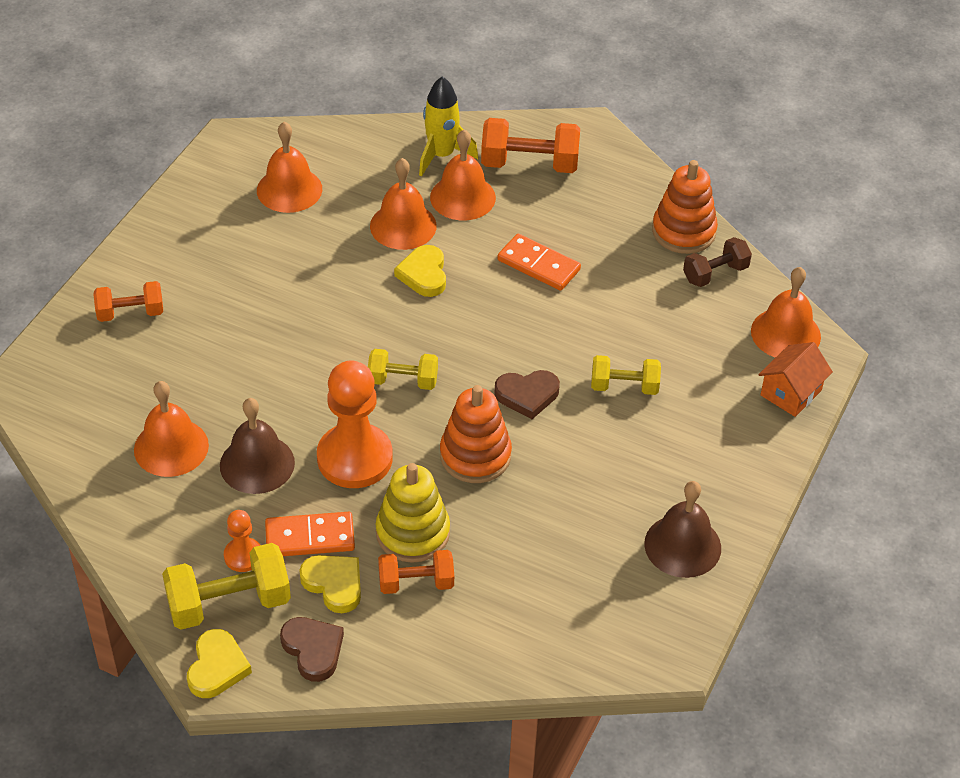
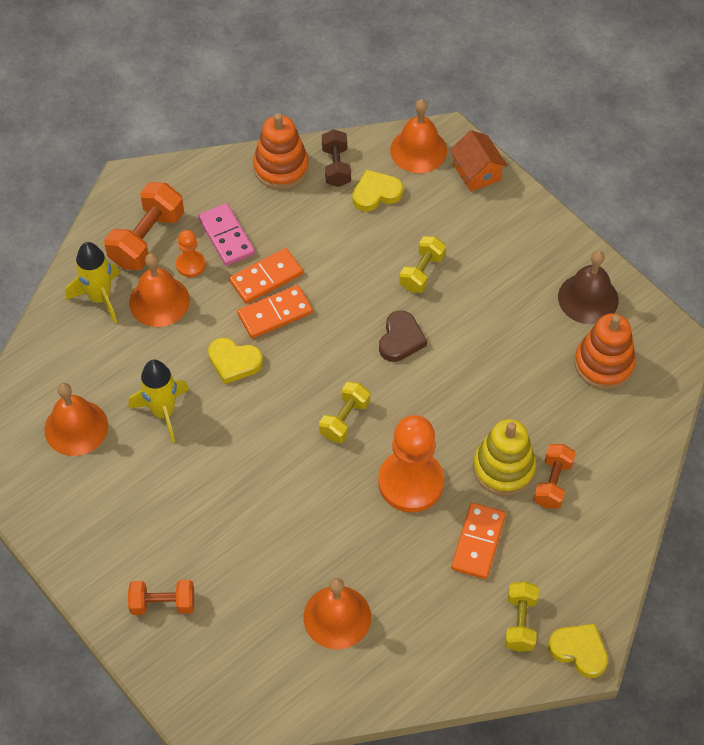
camera: 65 degrees left, 10 degrees up
orange dumbbell [94,281,163,322] -> orange dumbbell turned 75 degrees clockwise [128,580,194,615]
yellow dumbbell [162,543,291,630] -> yellow dumbbell [505,581,539,652], size x0.63
brown bell [220,398,295,494] -> none
orange pawn [224,510,260,572] -> orange pawn moved to [176,230,206,277]
brown heart [280,617,344,682] -> none
yellow heart [299,555,361,613] -> yellow heart moved to [352,170,403,212]
orange bell [370,158,437,250] -> none
orange stacking toy [440,385,512,483] -> orange stacking toy moved to [574,313,636,389]
none -> yellow rocket [129,360,189,443]
none -> pink domino [198,203,255,266]
none -> orange domino [237,285,313,338]

